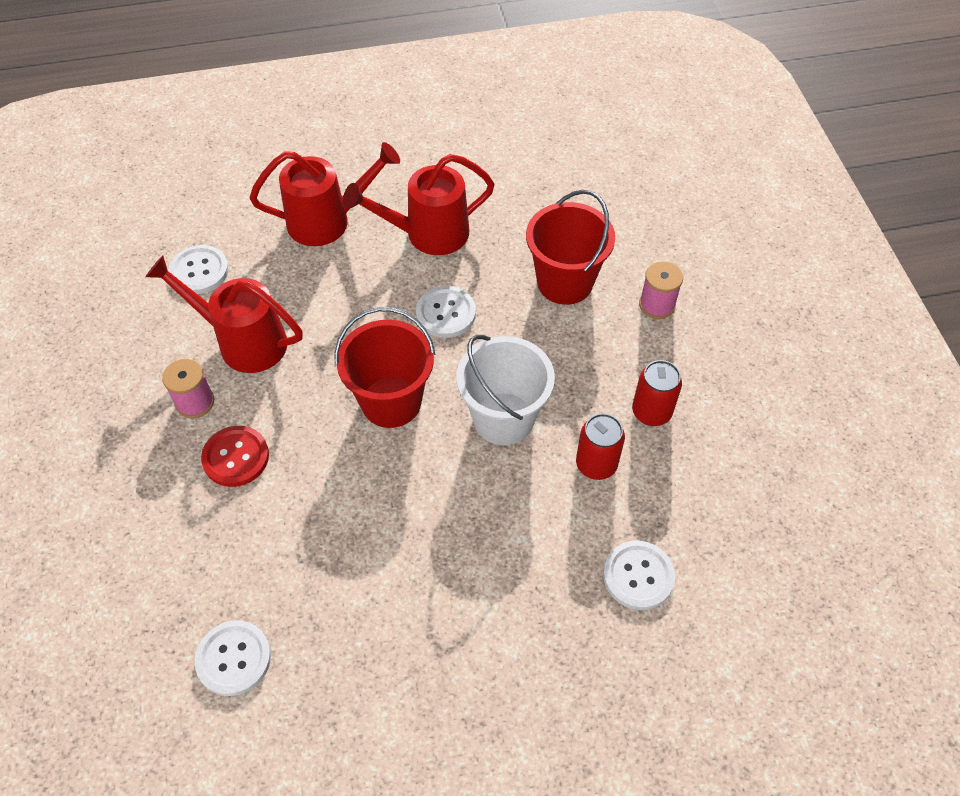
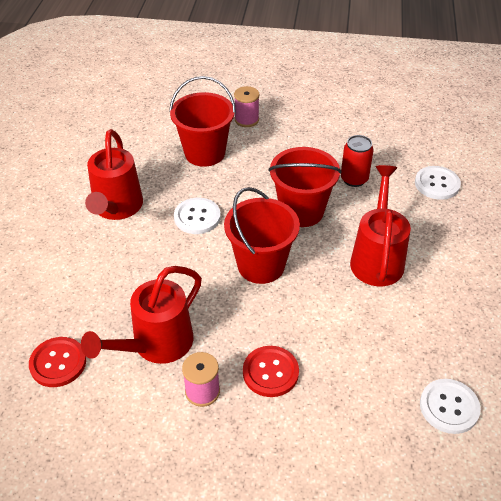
camera: 70 degrees left, 10 degrees down
white button [169,245,229,294] -> red button [29,337,86,387]
red watering can [250,142,400,246] -> red watering can moved to [350,165,411,286]
white bucket [457,335,555,445] -> red bucket [268,147,341,227]
red can [632,360,682,426] -> none

